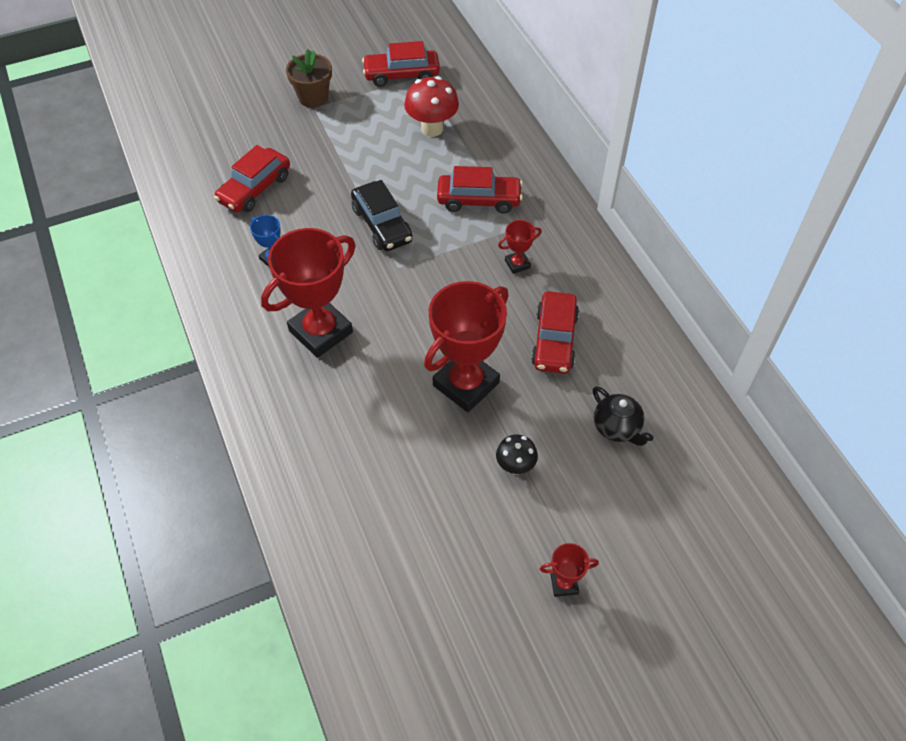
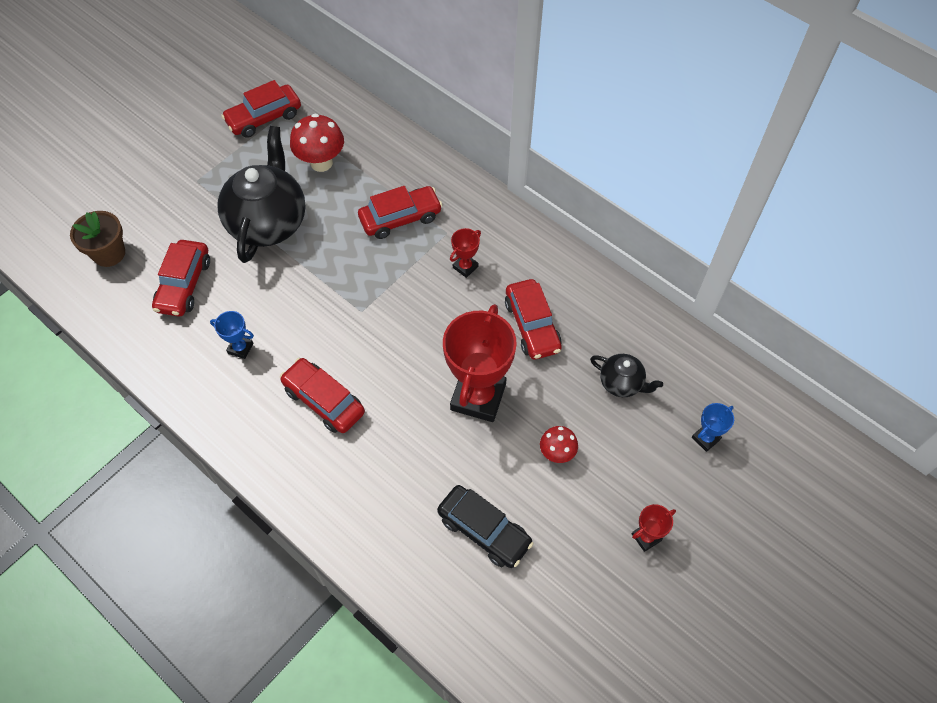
camera: 25 degrees left, 5 degrees up
red trophy [261,228,355,358] -> red car [280,358,365,433]
brown flower pot [286,49,332,108] -> brown flower pot moved to [70,211,125,267]
black car [351,180,413,251] -> black car moved to [437,485,534,568]
black mushroom [496,435,538,475] -> red mushroom [540,426,578,463]
none -> black teapot [217,126,306,263]
none -> blue trophy [692,403,734,452]

